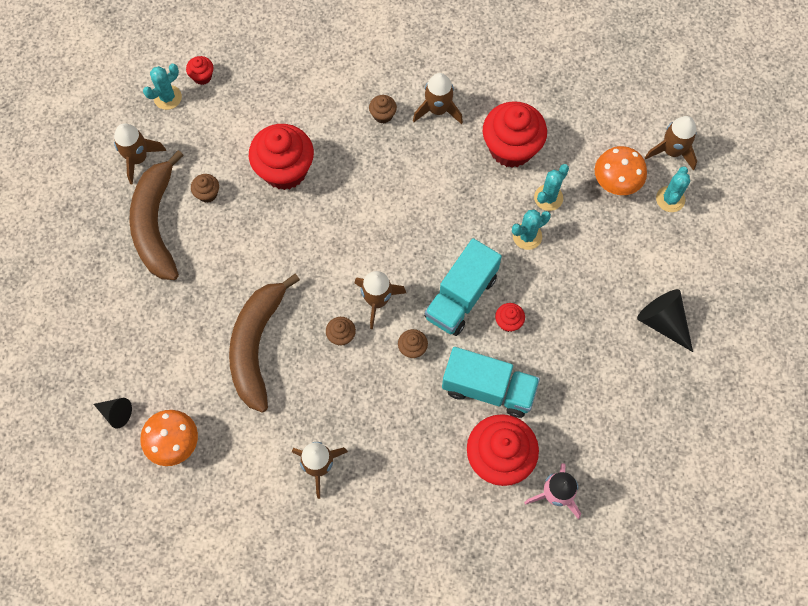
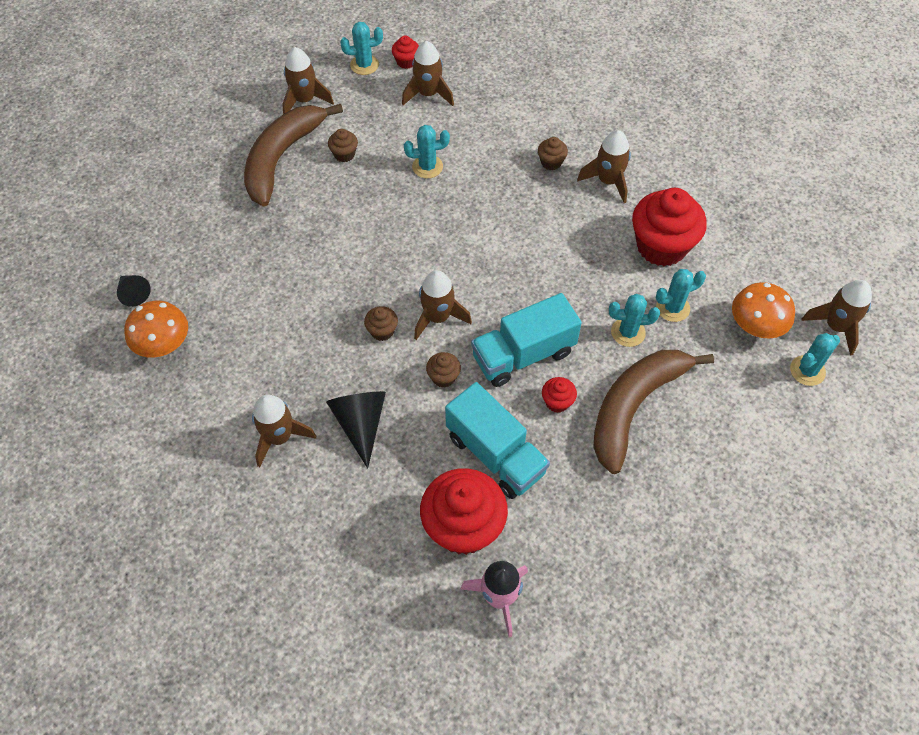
camera: 30 degrees right, 10 degrees down
brown banana [229,274,300,413] -> brown banana moved to [593,350,714,474]
red cupcake [249,124,314,190] -> turquoise cactus [404,125,450,178]
black cone [637,289,693,352] -> black cone moved to [326,391,386,469]
none -> brown rocket [402,41,454,106]

